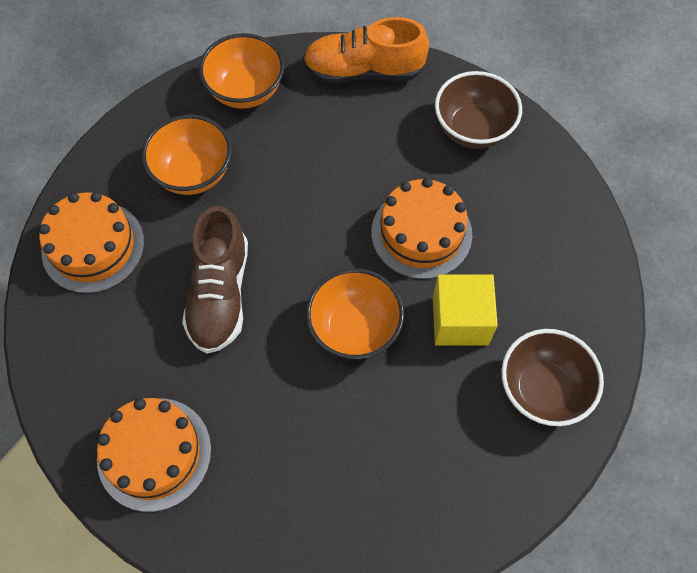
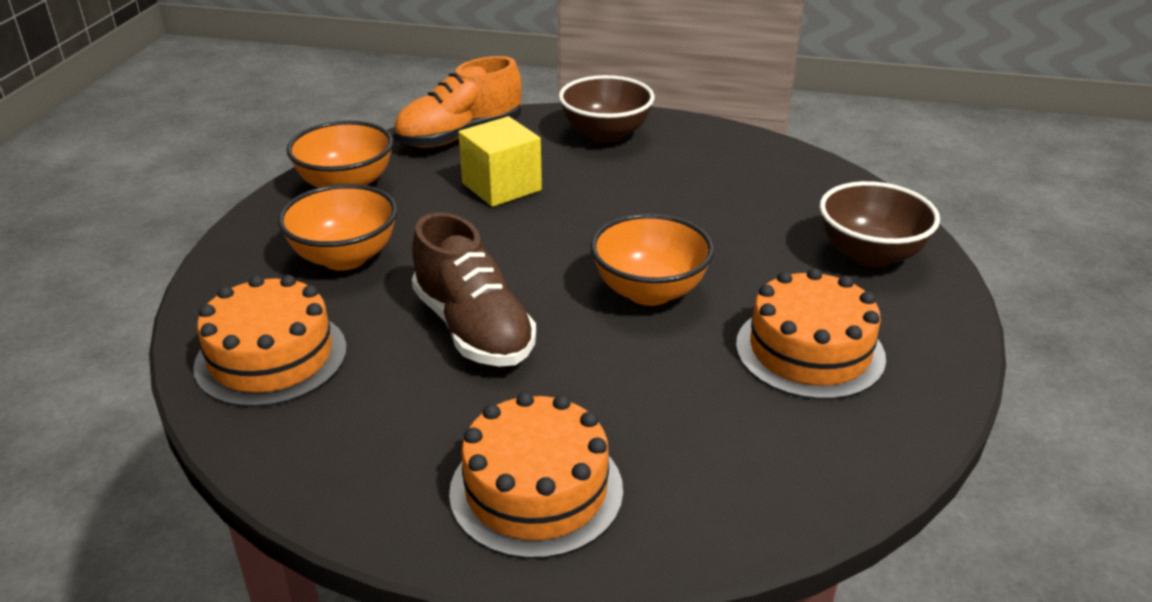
camera: 35 degrees left, 30 degrees down
orange cake [371,178,472,279] -> orange cake moved to [736,268,886,400]
yellow cube [433,274,498,346] -> yellow cube moved to [459,116,542,207]

